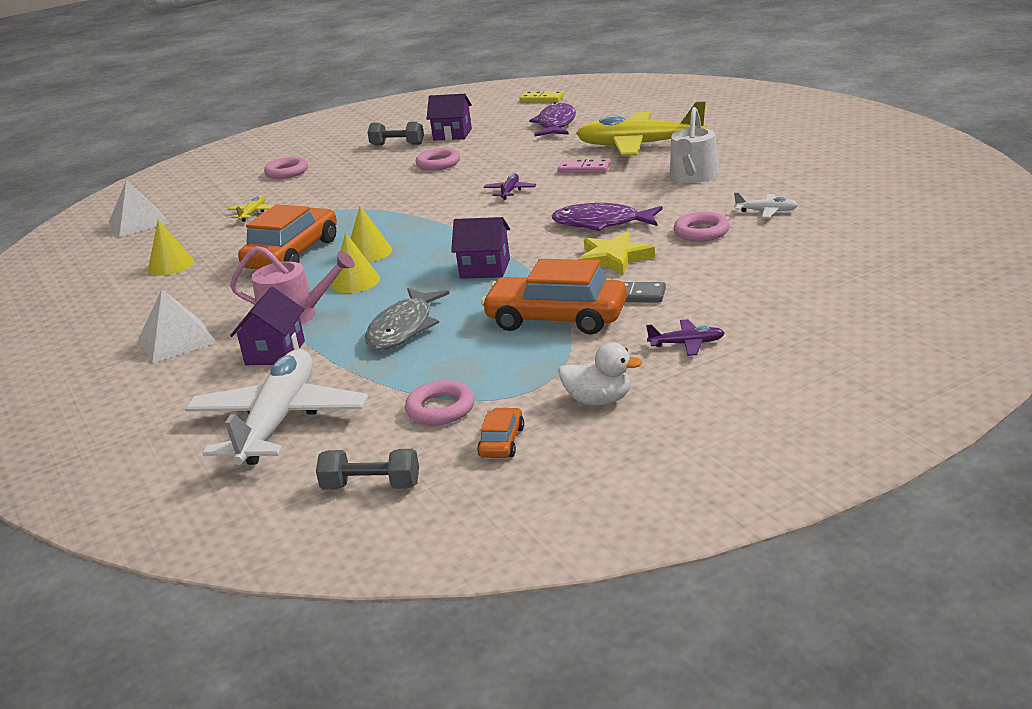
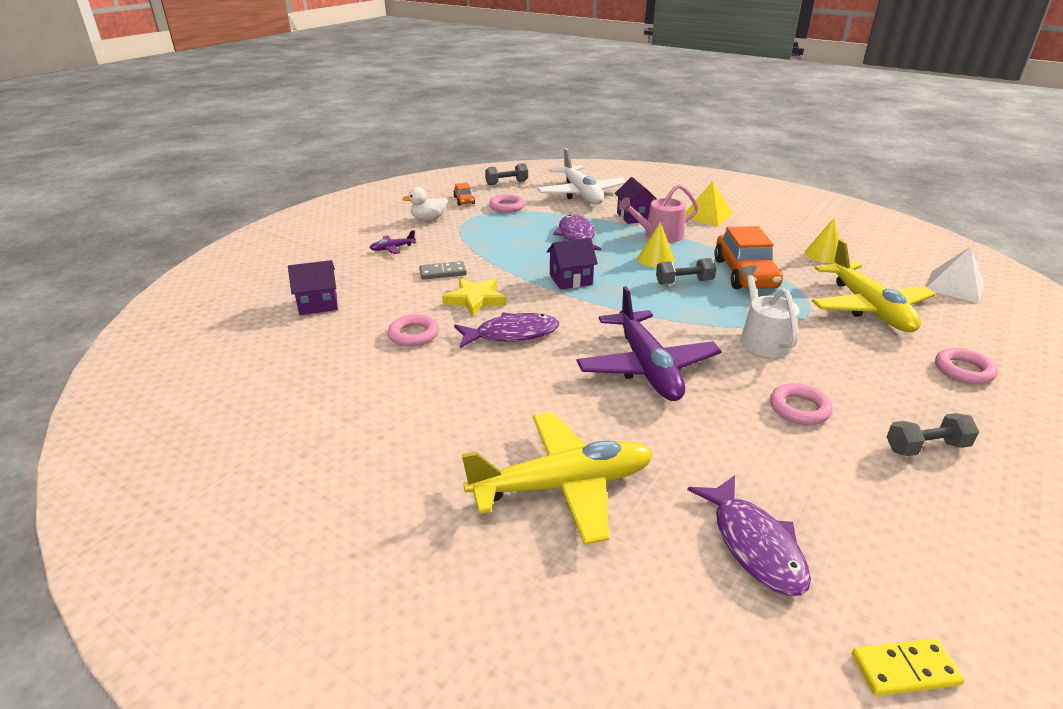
camera: 150 degrees right, 5 degrees up
white pyramid [138,289,216,363] -> yellow pyramid [685,181,733,226]
yellow plane [228,195,274,222] -> yellow plane [812,239,936,332], size x2.45
yellow cone [350,206,392,262] -> grey dumbbell [656,258,716,284]
grey fish [365,288,450,350] -> purple fish [553,215,602,251]
purple house [427,94,472,141] -> purple house moved to [288,260,338,315]
orange car [481,259,627,334] -> none
purple plane [484,173,536,200] -> purple plane [577,286,722,401], size x2.45
pink domino [558,159,610,173] -> none
white watering can [670,107,719,183] -> white watering can moved to [739,265,799,358]
white plane [734,192,798,218] -> none

